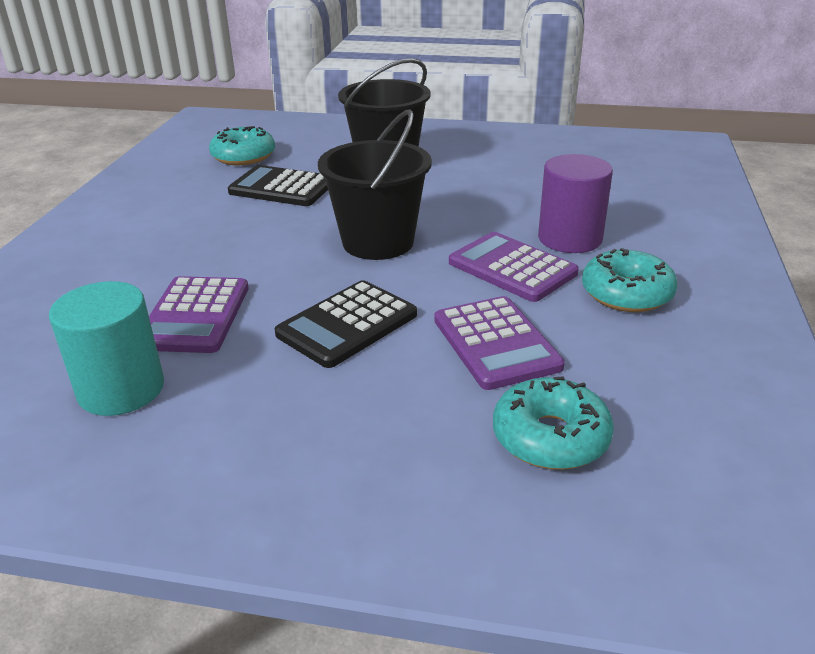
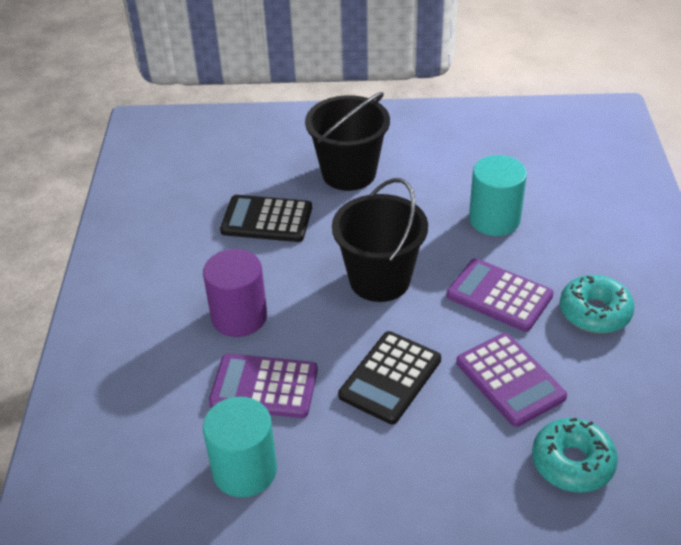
camera: 10 degrees left, 10 degrees up
purple calculator [149,276,249,353] -> purple calculator turned 105 degrees clockwise [209,354,318,418]
turquoise donut [209,126,275,165] -> none
purple cylinder [538,154,613,253] -> purple cylinder moved to [203,249,267,337]
none -> turquoise cylinder [469,155,527,236]

